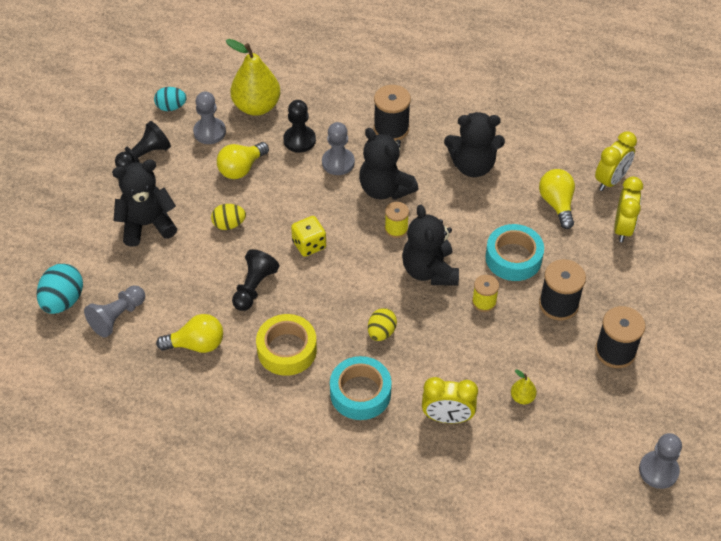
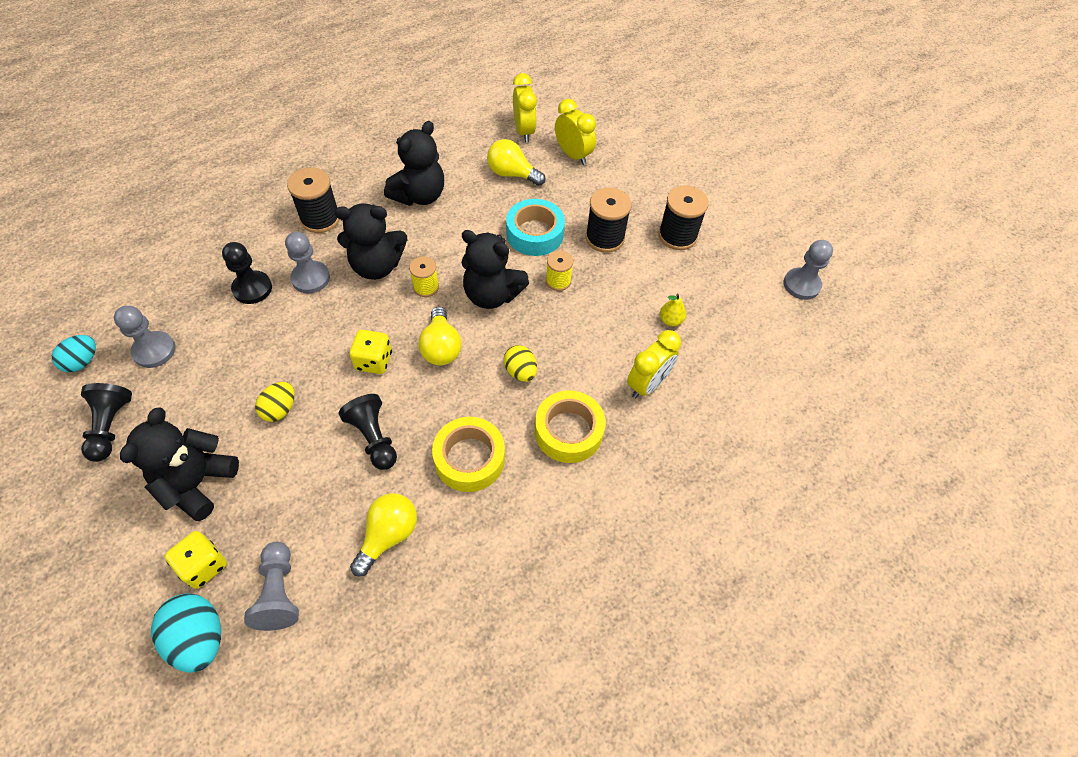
camera: 55 degrees left, 5 degrees up
yellow light bulb [217,142,269,179] -> yellow light bulb moved to [418,307,461,365]
yellow pear [226,39,280,116] -> none
turquoise tape [330,356,392,420] -> yellow tape [535,390,606,463]
none -> yellow dice [164,531,227,589]

